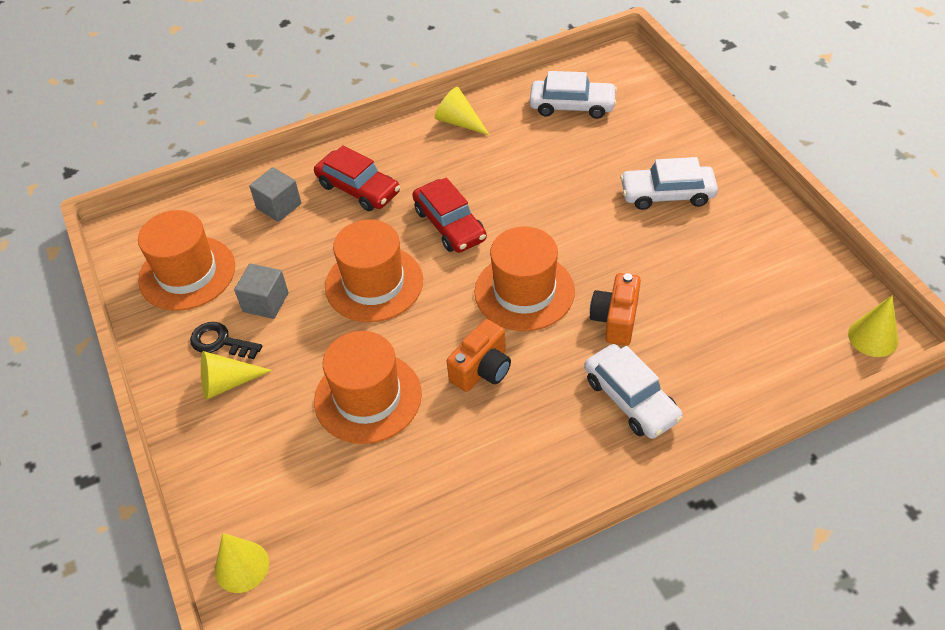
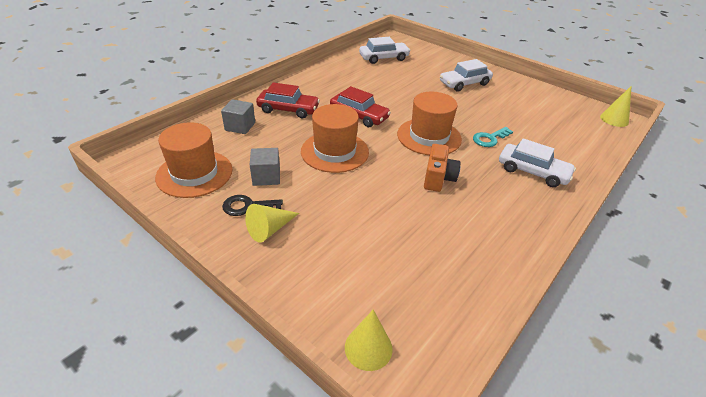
camera: 30 degrees left, 10 degrees down
orange hat [314,331,422,444] -> none
yellow cone [435,87,490,135] -> none
orange camera [590,273,641,346] -> turquoise key [473,127,513,147]

